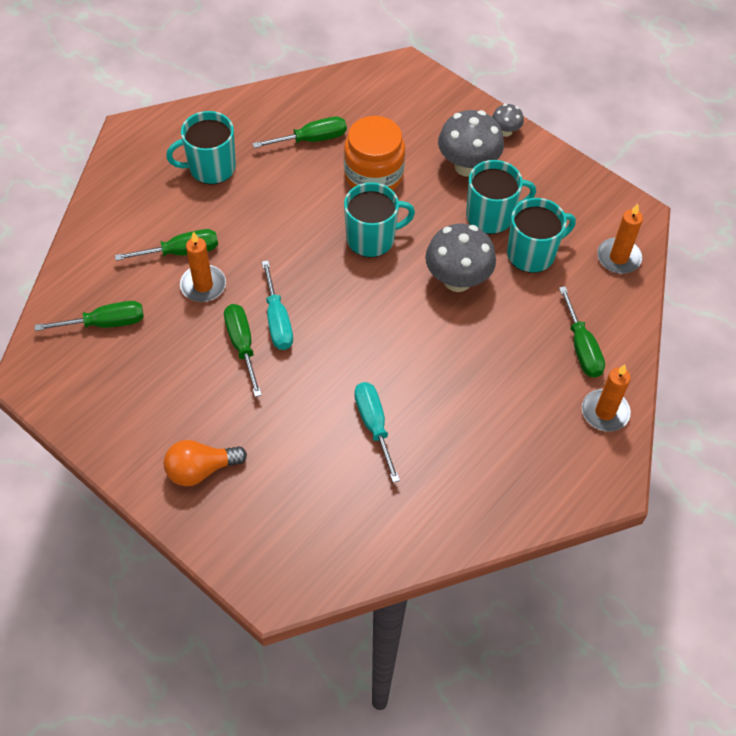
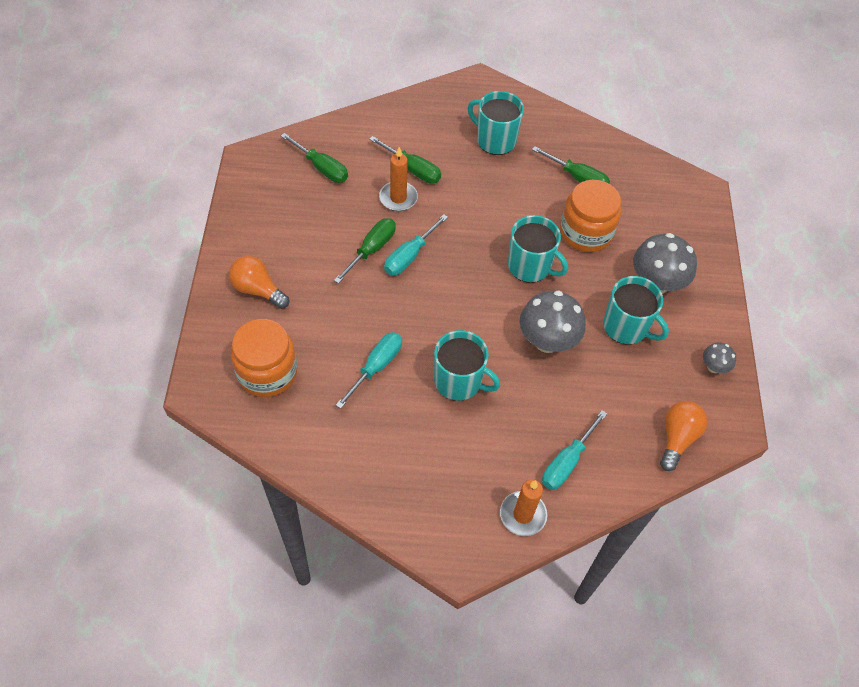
camera: 50 degrees right, 0 degrees up
grey mushroom [492,104,524,137] -> grey mushroom moved to [703,343,736,373]
turquoise mug [507,198,576,273] -> turquoise mug moved to [434,330,500,401]
green screwdriver [559,286,605,378] -> turquoise screwdriver [542,410,607,490]
orange candle [597,204,643,274] -> orange light bulb [660,401,707,471]
none -> orange jar [231,319,297,397]

